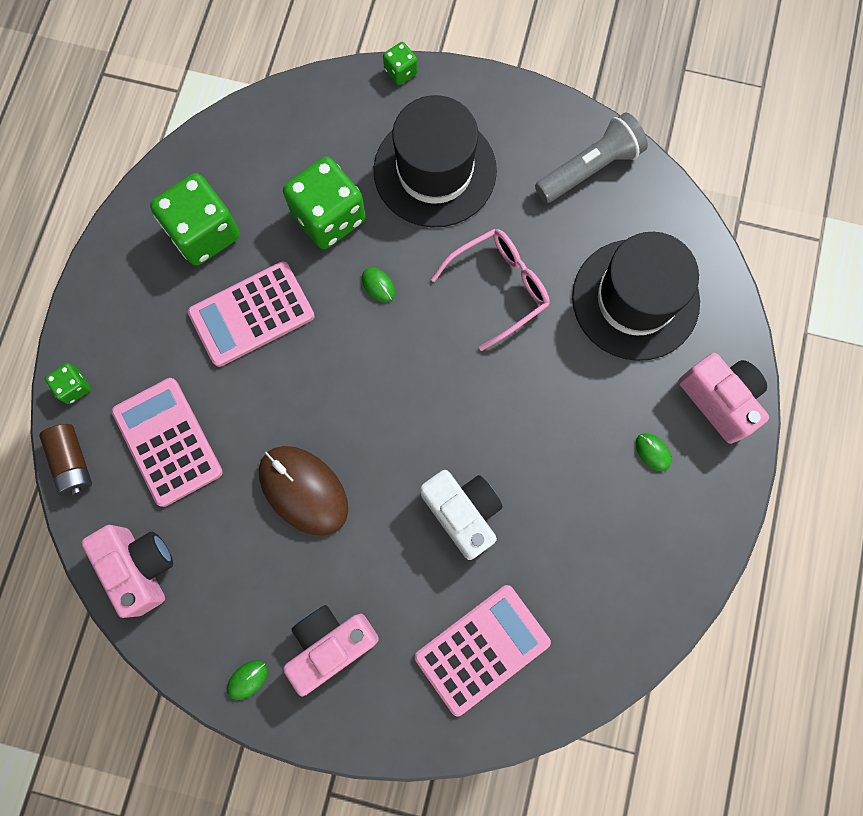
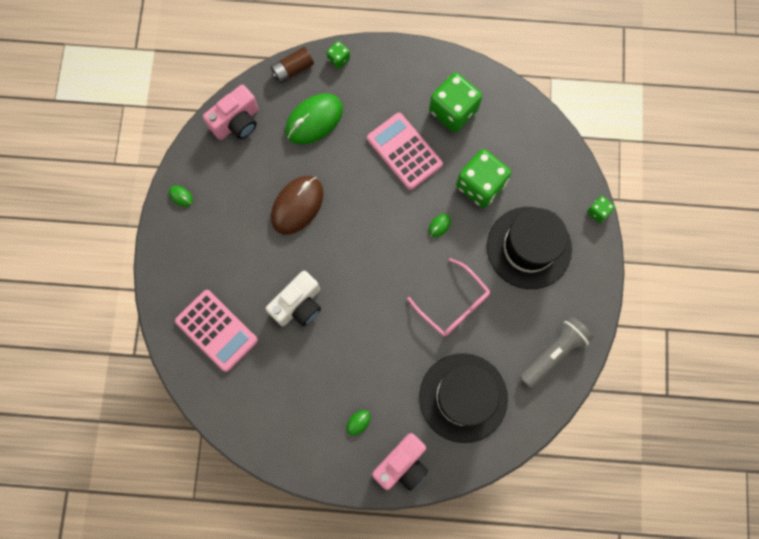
camera: 80 degrees right, 0 degrees up
pink calculator [112,378,223,507] -> green mouse [285,94,343,144]
pink camera [283,605,379,696] -> none
grey flashlight [535,112,648,203] -> grey flashlight turned 90 degrees counterclockwise [520,316,594,388]

